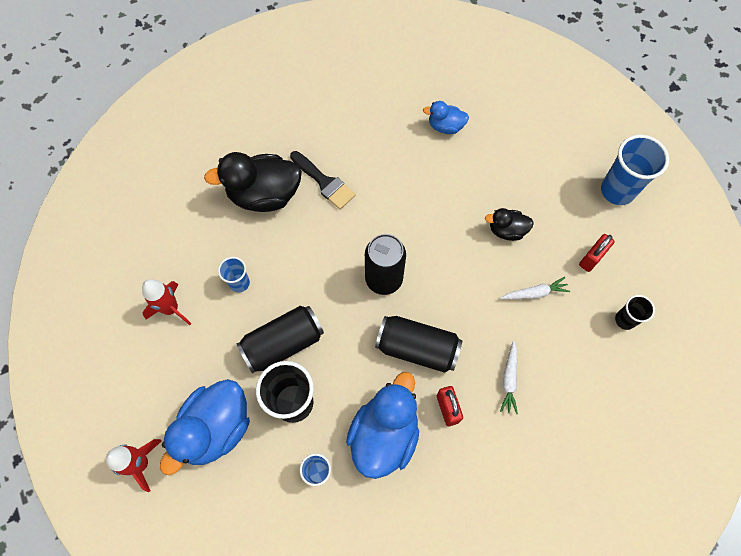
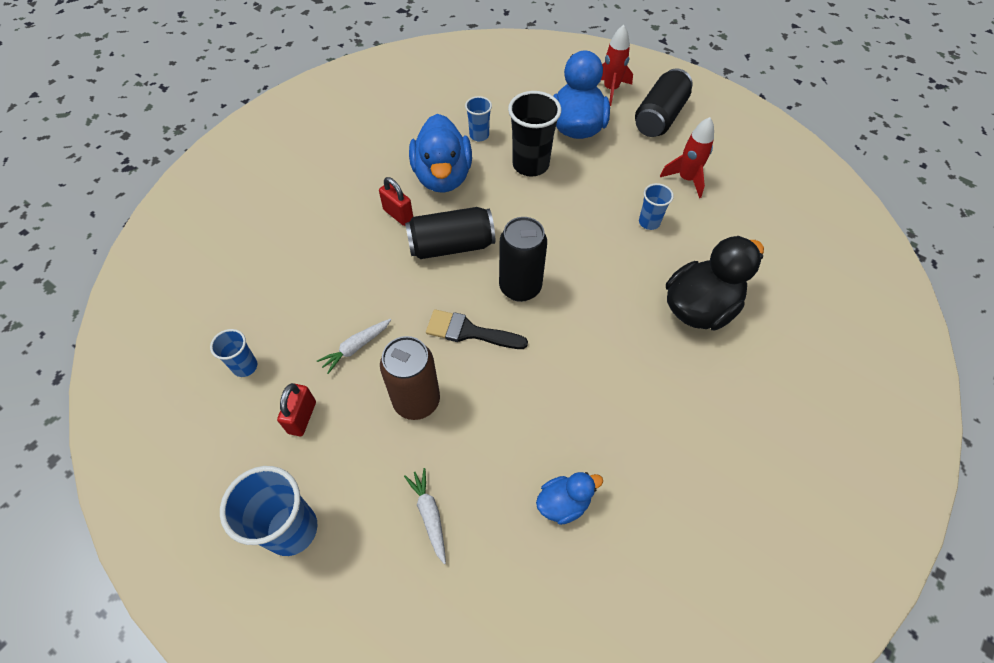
camera: 150 degrees right, 10 degrees down
black can [236,306,324,374] -> black can moved to [635,68,693,137]
black brush [290,151,356,209] -> black brush moved to [426,309,528,349]
black duck [485,208,534,241] -> brown can [380,336,440,420]
white carrot [500,341,518,414] -> white carrot moved to [404,468,446,564]
black cup [615,295,655,330] -> blue cup [210,329,257,377]

